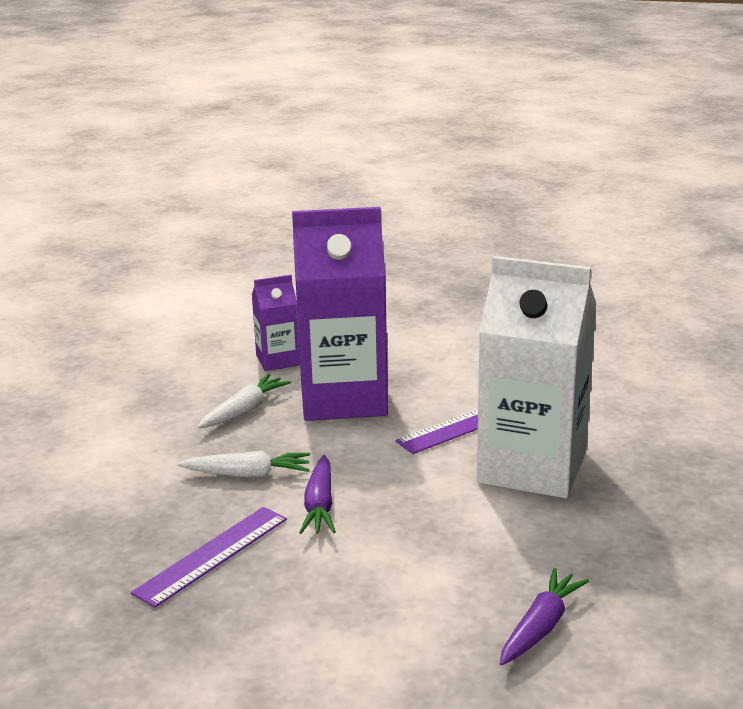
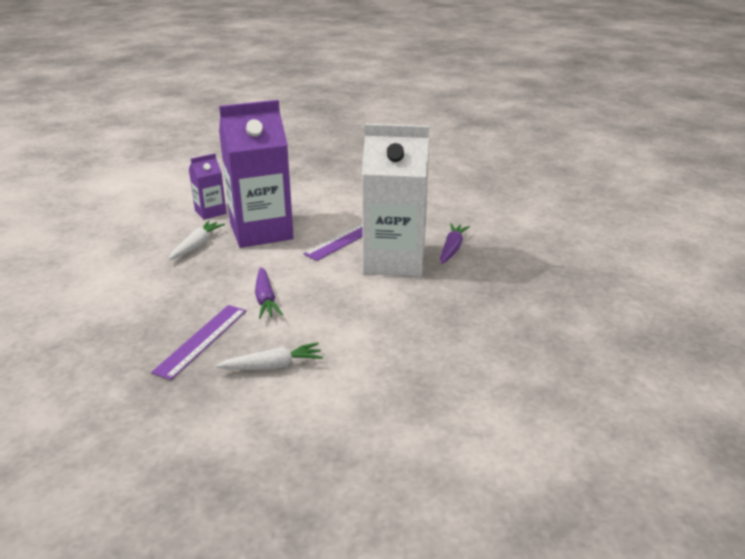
camera: 15 degrees left, 5 degrees up
white carrot [178,451,310,477] -> white carrot moved to [216,342,323,370]
purple carrot [500,568,589,665] -> purple carrot moved to [440,223,470,264]

